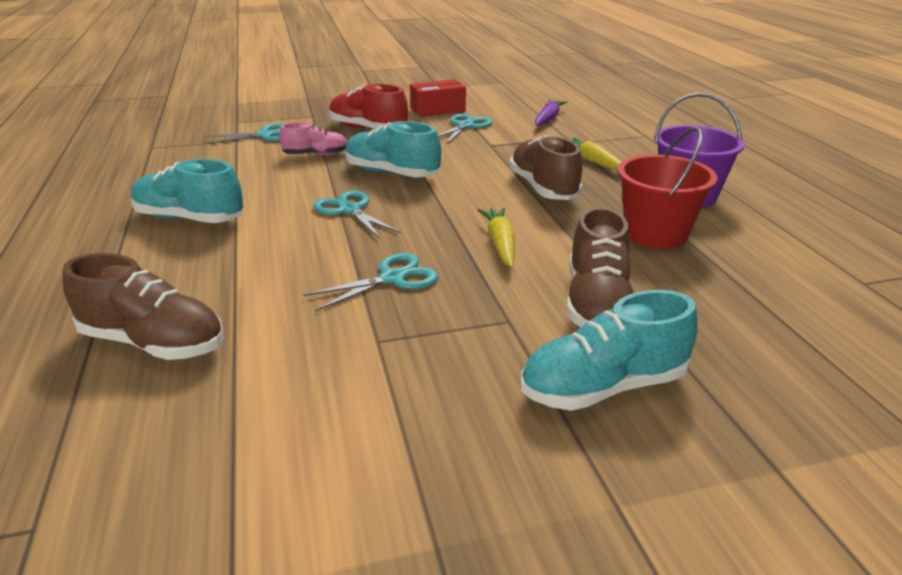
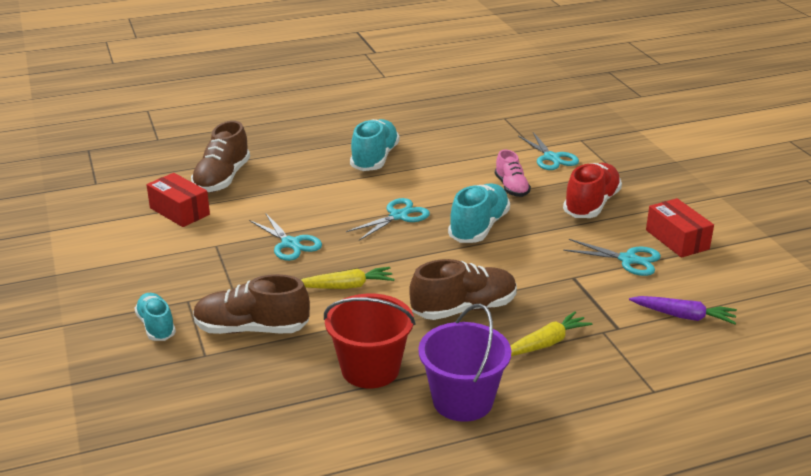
camera: 85 degrees right, 0 degrees up
turquoise shoe [521,290,698,411] -> turquoise shoe [135,293,176,341], size x0.64
none -> red box [146,173,210,227]

